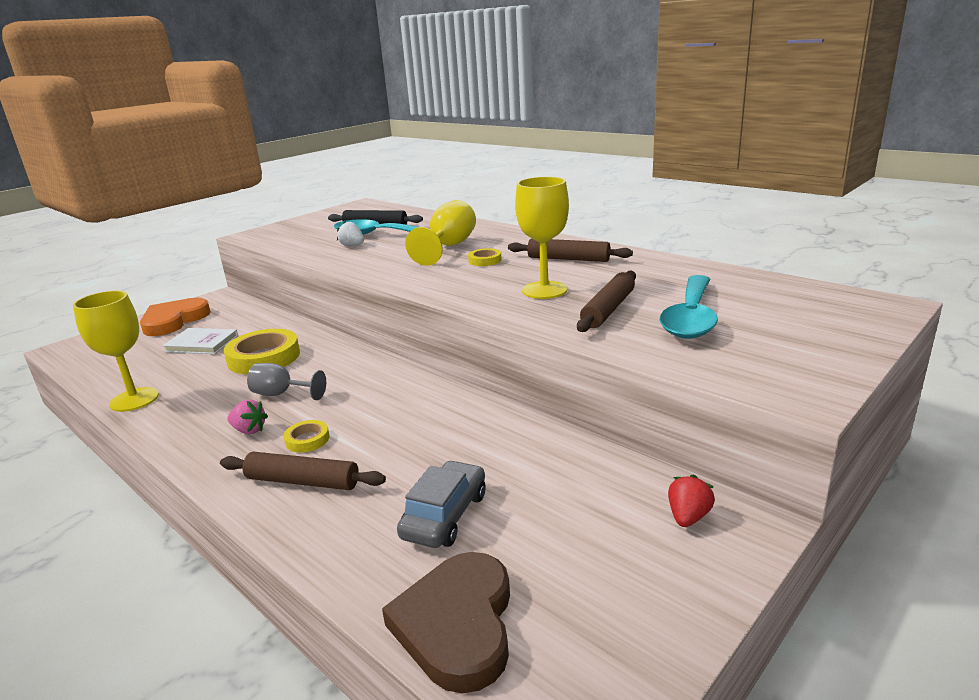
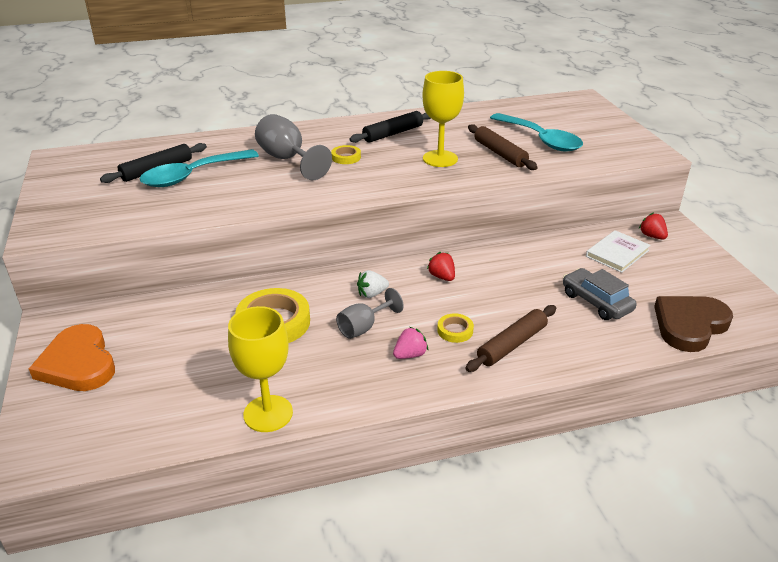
camera: 60 degrees left, 10 degrees up
white book [163,328,238,354] -> white book moved to [586,230,651,273]
white strawberry [337,221,364,246] -> white strawberry moved to [357,270,389,298]
brown heart [382,552,510,693] -> brown heart turned 105 degrees clockwise [654,296,733,352]
yellow goblet [405,200,476,266] -> grey goblet [255,114,332,181]
brown rolling pin [508,239,633,262] -> black rolling pin [349,111,431,143]
none -> red strawberry [427,252,455,281]

